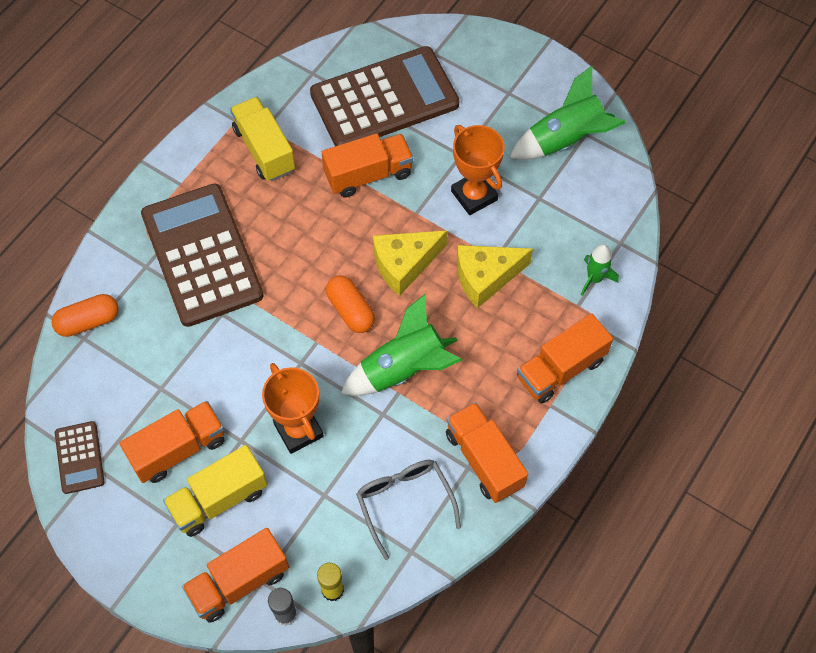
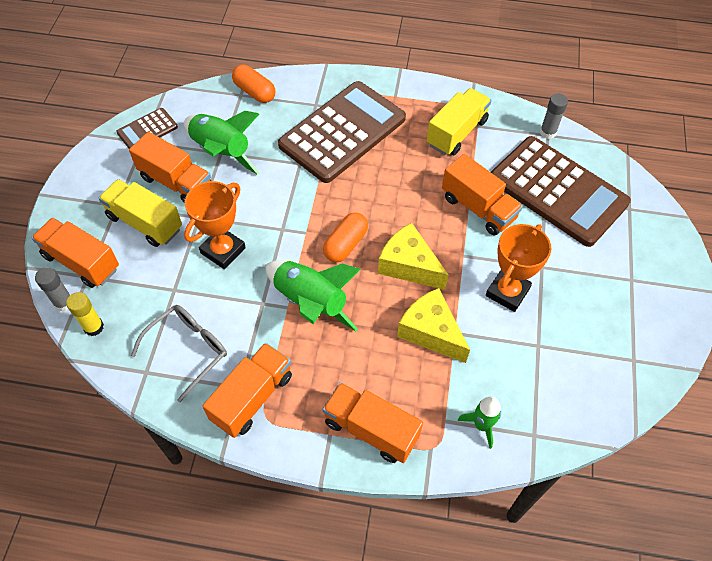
camera: 65 degrees right, 5 degrees down
green rocket [509,66,626,160] -> green rocket moved to [184,111,260,175]
none -> grey glue stick [540,94,568,139]

